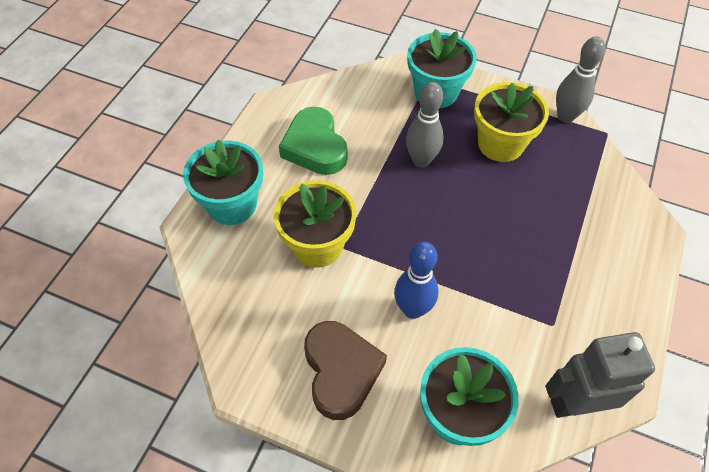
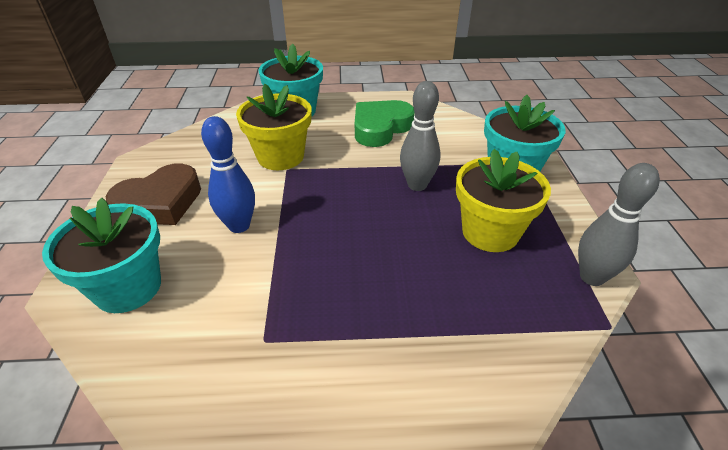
camera: 65 degrees right, 15 degrees down
grey robot [546,332,655,418] -> none

